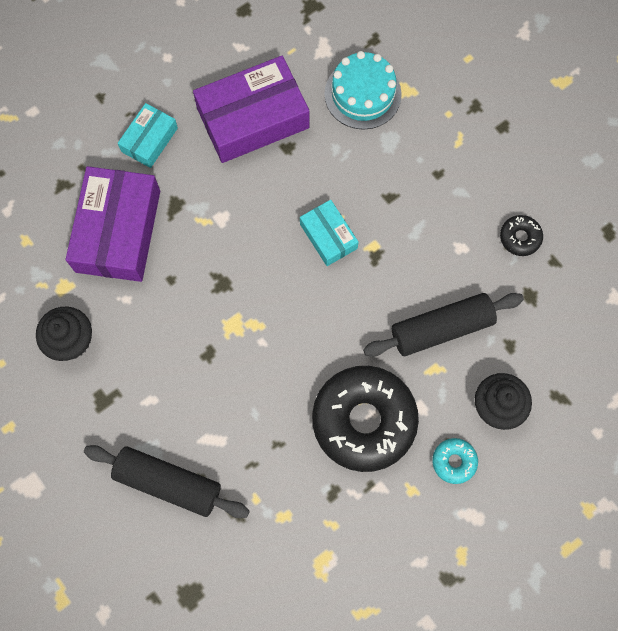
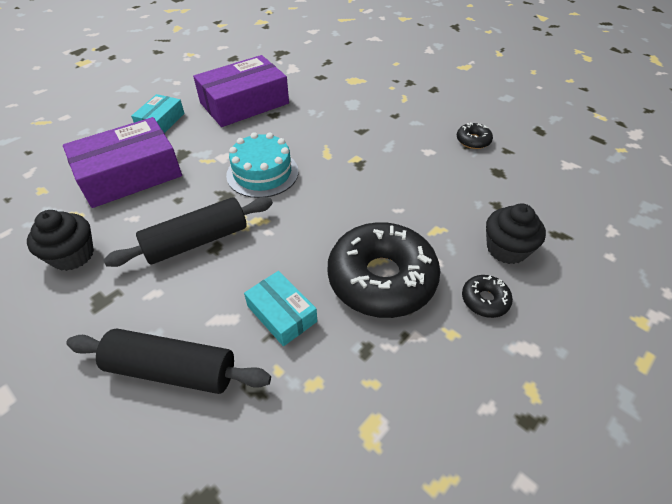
camera: 10 degrees left, 25 degrees down
purple box [66,166,160,282] -> purple box turned 60 degrees clockwise [63,117,182,208]
turquoise box [300,200,359,266] -> turquoise box moved to [244,271,317,346]
turquoise cake [324,51,402,130] -> turquoise cake moved to [226,132,298,198]
black rolling pin [363,293,524,357] -> black rolling pin moved to [103,197,273,267]
turquoise donut [432,438,478,484] -> black donut [462,275,513,318]

